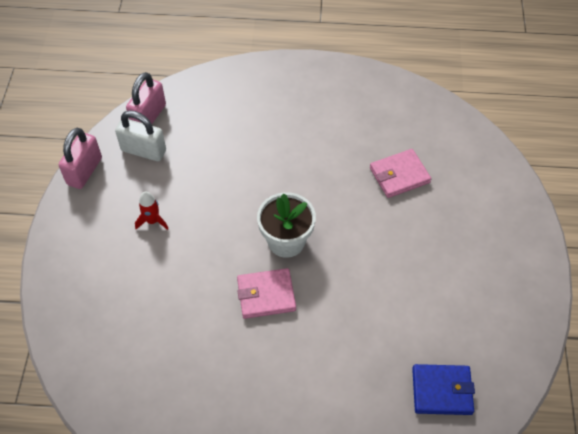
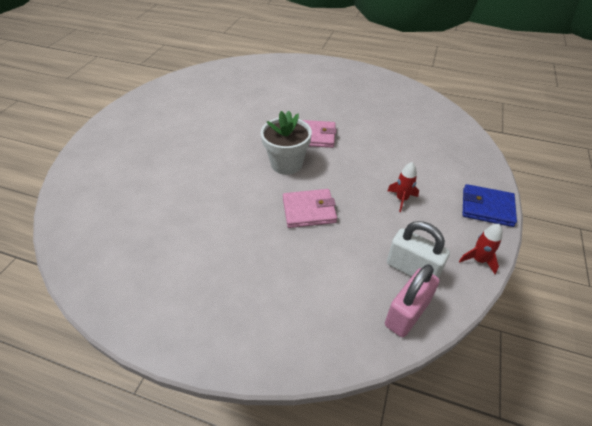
camera: 165 degrees left, 10 degrees down
pink padlock [59,128,102,189] -> red rocket [459,224,502,274]
pink wallet [370,149,431,198] -> pink wallet moved to [283,189,337,228]
blue wallet [412,364,475,415] -> blue wallet moved to [463,184,517,227]

